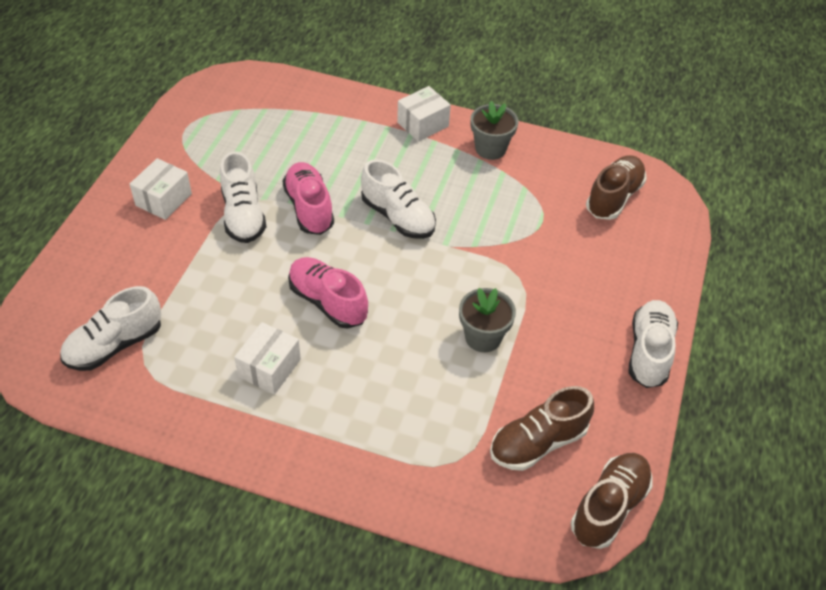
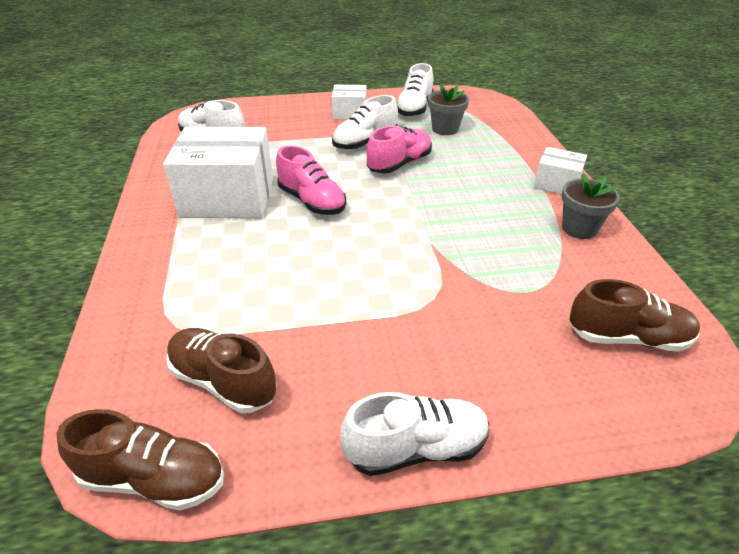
camera: 65 degrees right, 10 degrees down
white box [234,322,301,395] -> white box [163,127,273,218], size x1.97
pink shoe [288,257,368,329] -> pink shoe turned 120 degrees clockwise [276,145,346,215]
white shoe [361,159,436,239] -> white shoe moved to [396,63,434,117]
grey flower pot [459,288,516,352] -> grey flower pot moved to [428,83,469,135]

